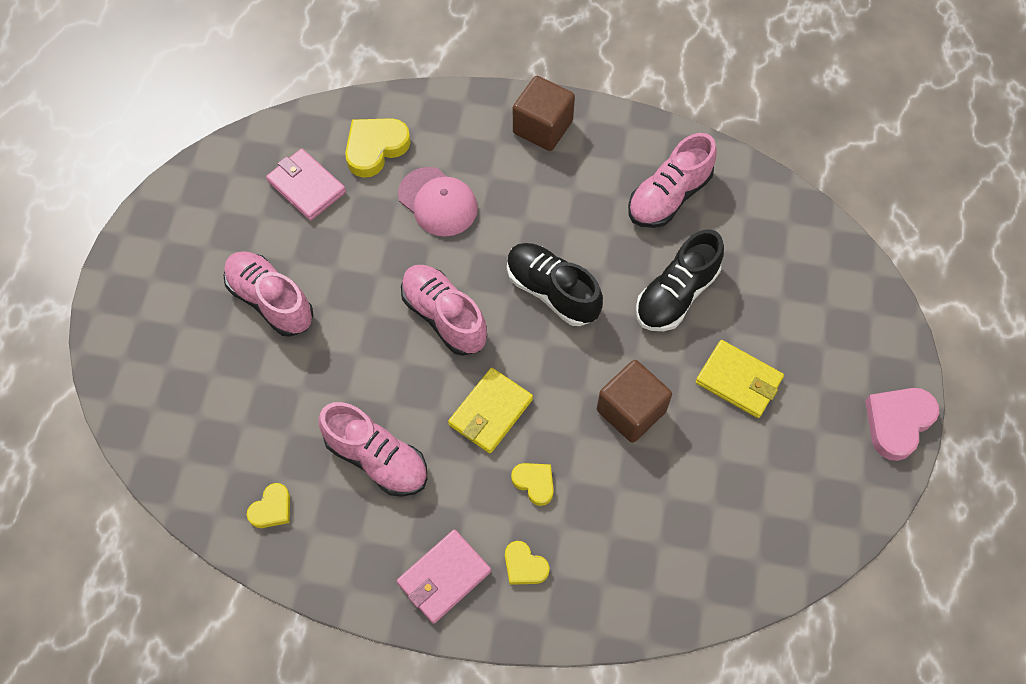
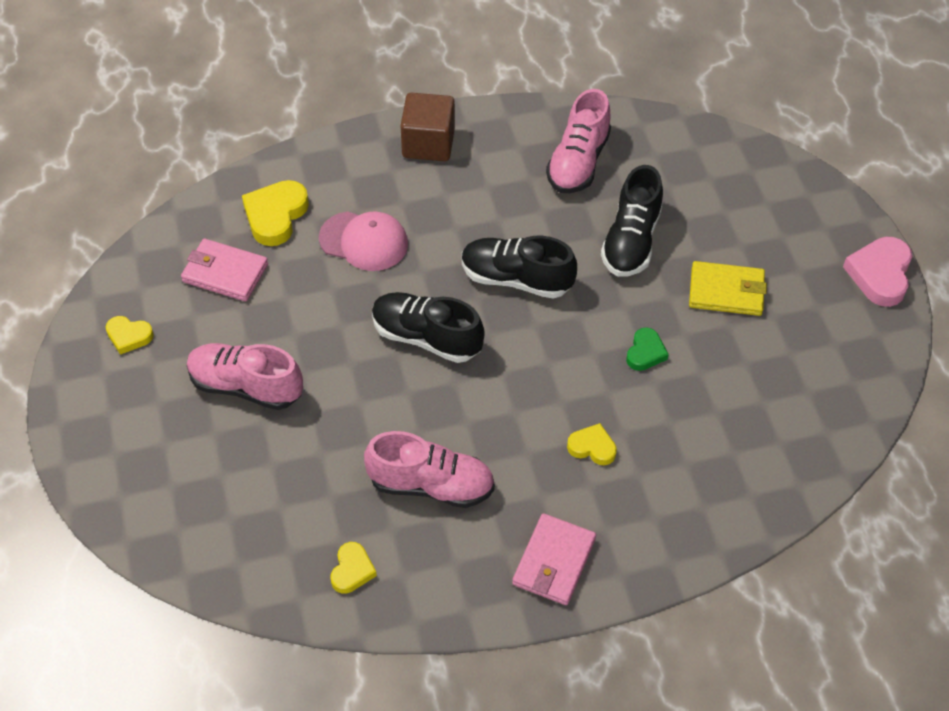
camera: 25 degrees left, 10 degrees down
pink shoe [401,265,487,356] -> black shoe [372,292,485,363]
yellow wallet [448,368,533,454] -> none
yellow heart [505,541,550,585] -> yellow heart moved to [106,316,154,355]
brown cube [597,360,672,443] -> green heart [626,327,669,371]

